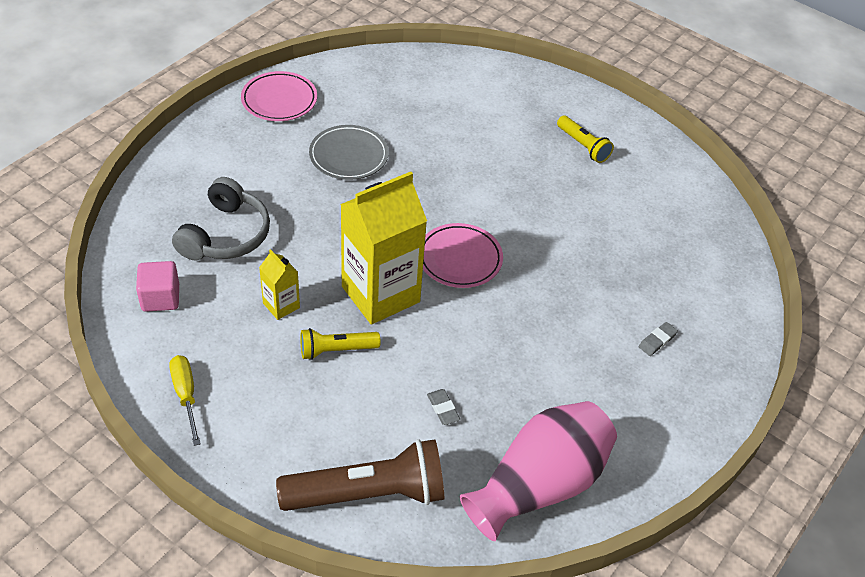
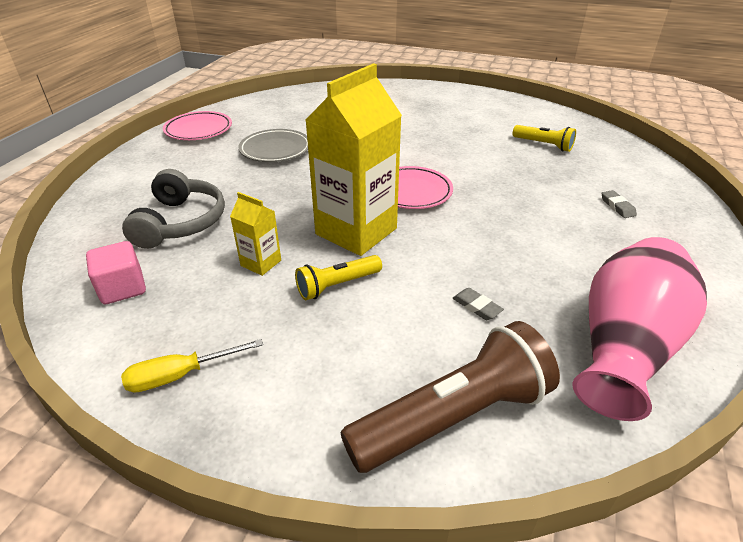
camera: 15 degrees left, 10 degrees down
yellow screwdriver [169,355,201,446] -> yellow screwdriver turned 75 degrees counterclockwise [121,339,263,393]
yellow flashlight [557,116,614,163] -> yellow flashlight moved to [513,125,576,152]
grey eraser [639,322,678,356] -> grey eraser turned 45 degrees counterclockwise [602,190,637,218]

